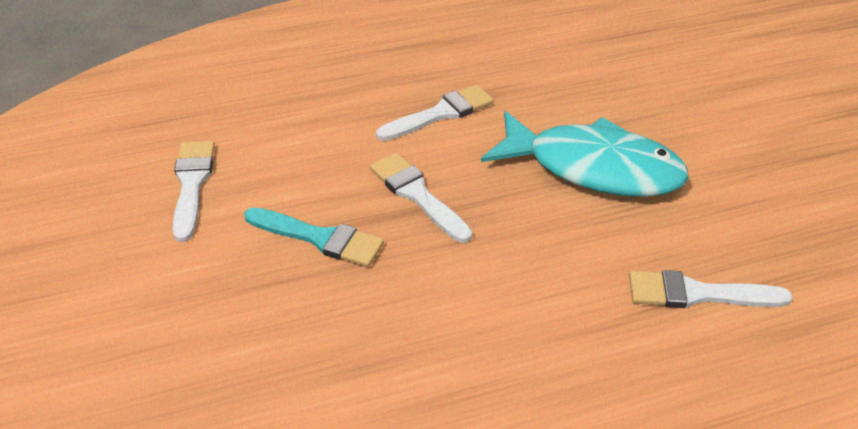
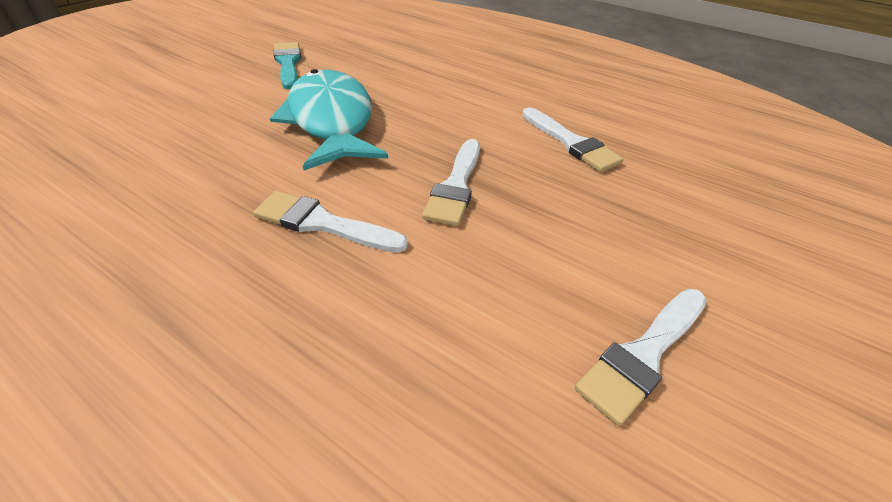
camera: 130 degrees left, 0 degrees up
turquoise brush [244,207,384,267] -> turquoise brush moved to [274,42,301,89]
white brush [629,270,793,308] -> white brush moved to [522,107,624,172]

